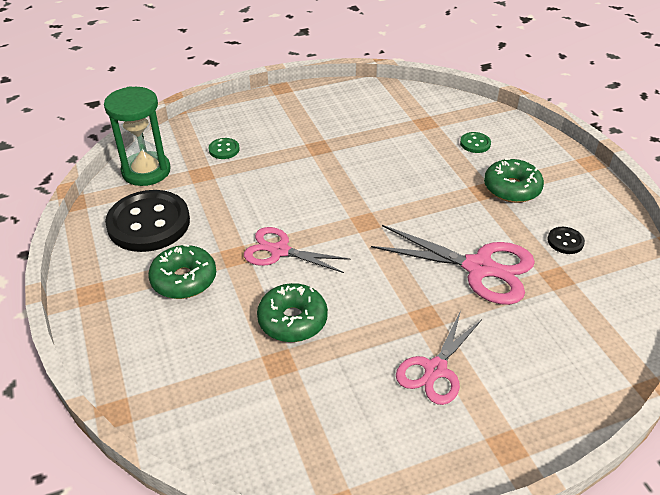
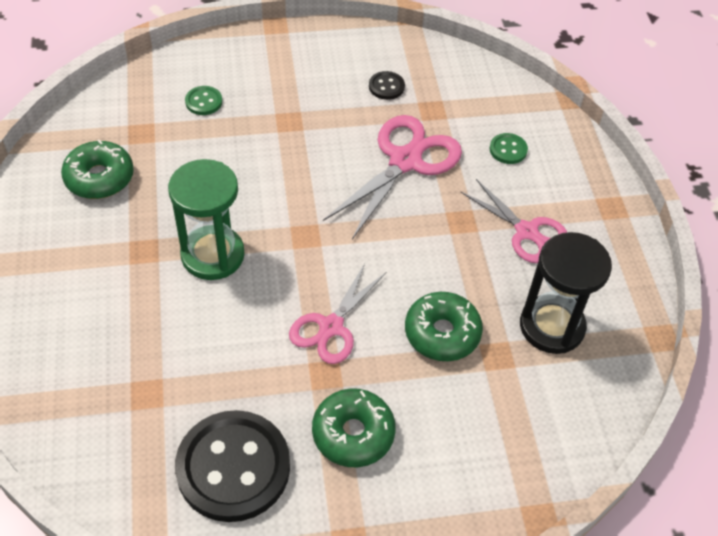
camera: 80 degrees left, 10 degrees up
green hourglass [104,86,171,186] -> green hourglass moved to [168,159,245,280]
green button [209,138,240,159] -> green button moved to [490,133,528,164]
green donut [484,158,544,203] -> green donut moved to [61,140,134,199]
none -> black hourglass [520,232,612,354]

